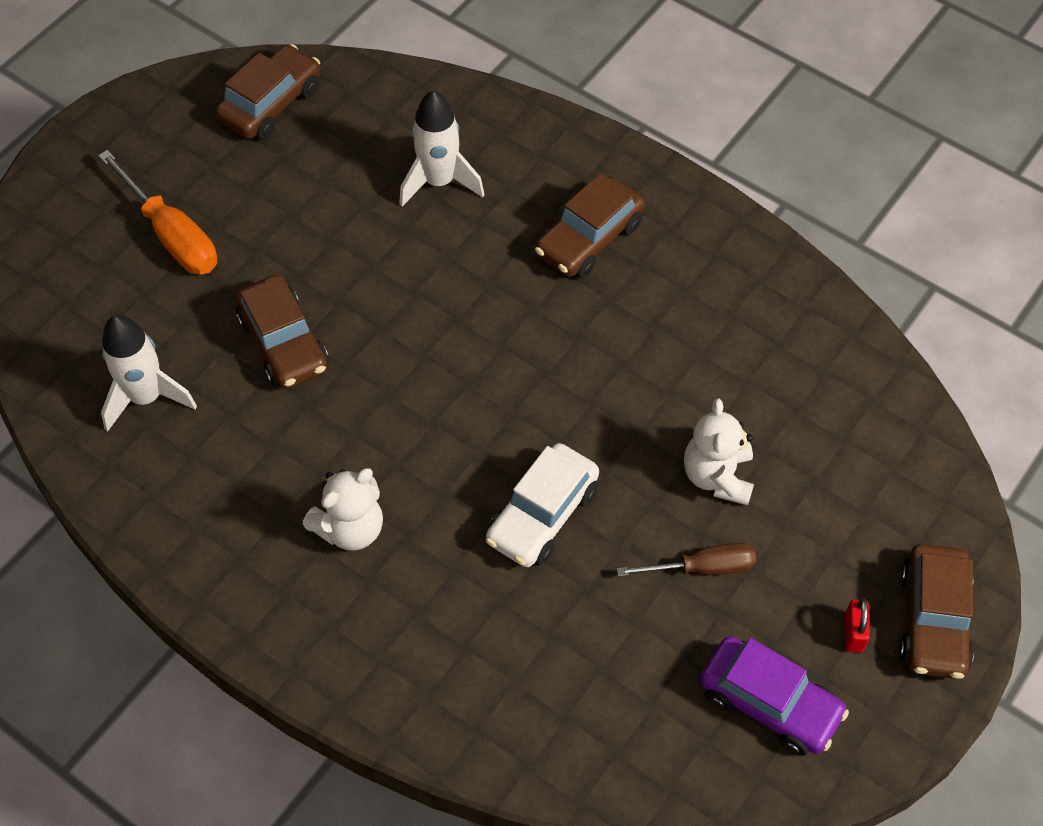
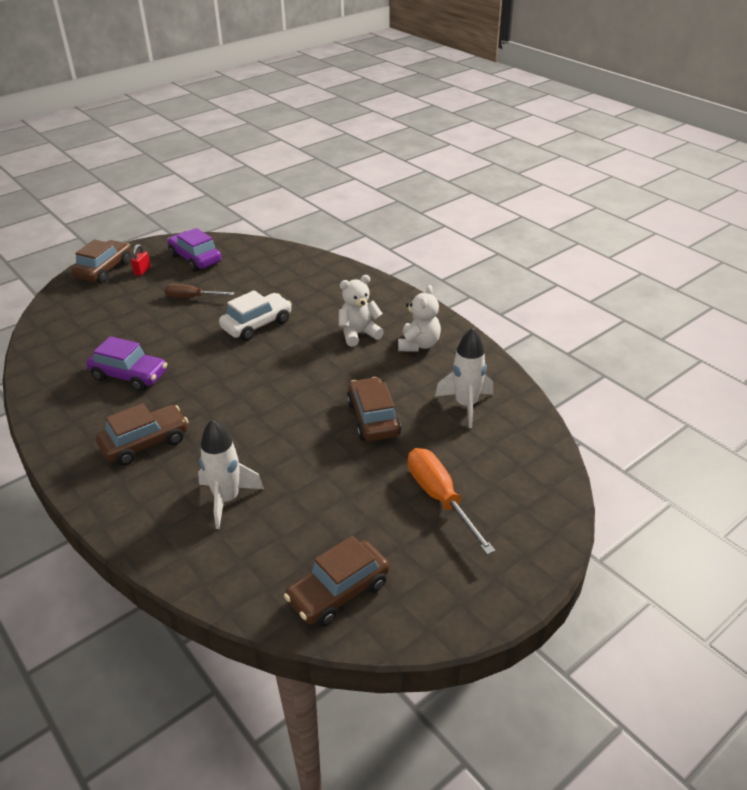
camera: 165 degrees left, 20 degrees down
white teddy bear [684,398,754,506] -> white teddy bear moved to [398,285,441,352]
none -> purple car [86,336,167,391]

